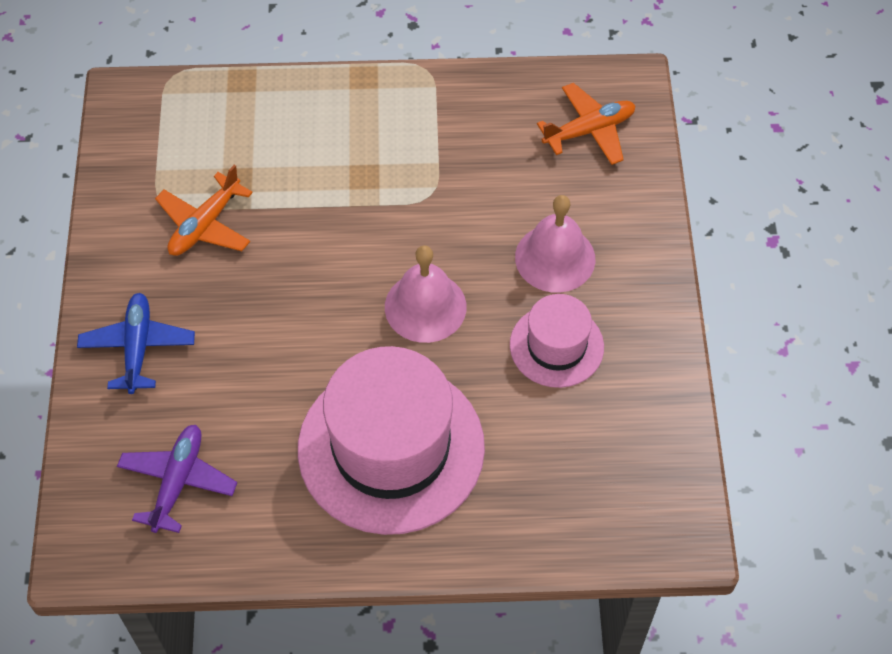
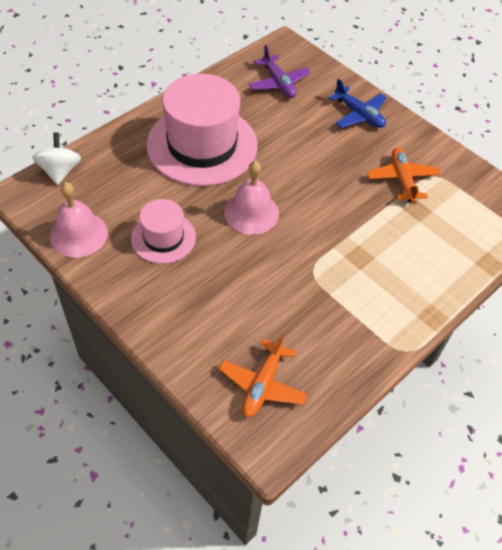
camera: 135 degrees right, 5 degrees down
pink bell [515,195,595,293] -> pink bell moved to [50,182,108,258]
none -> white spinning top [32,132,81,185]

